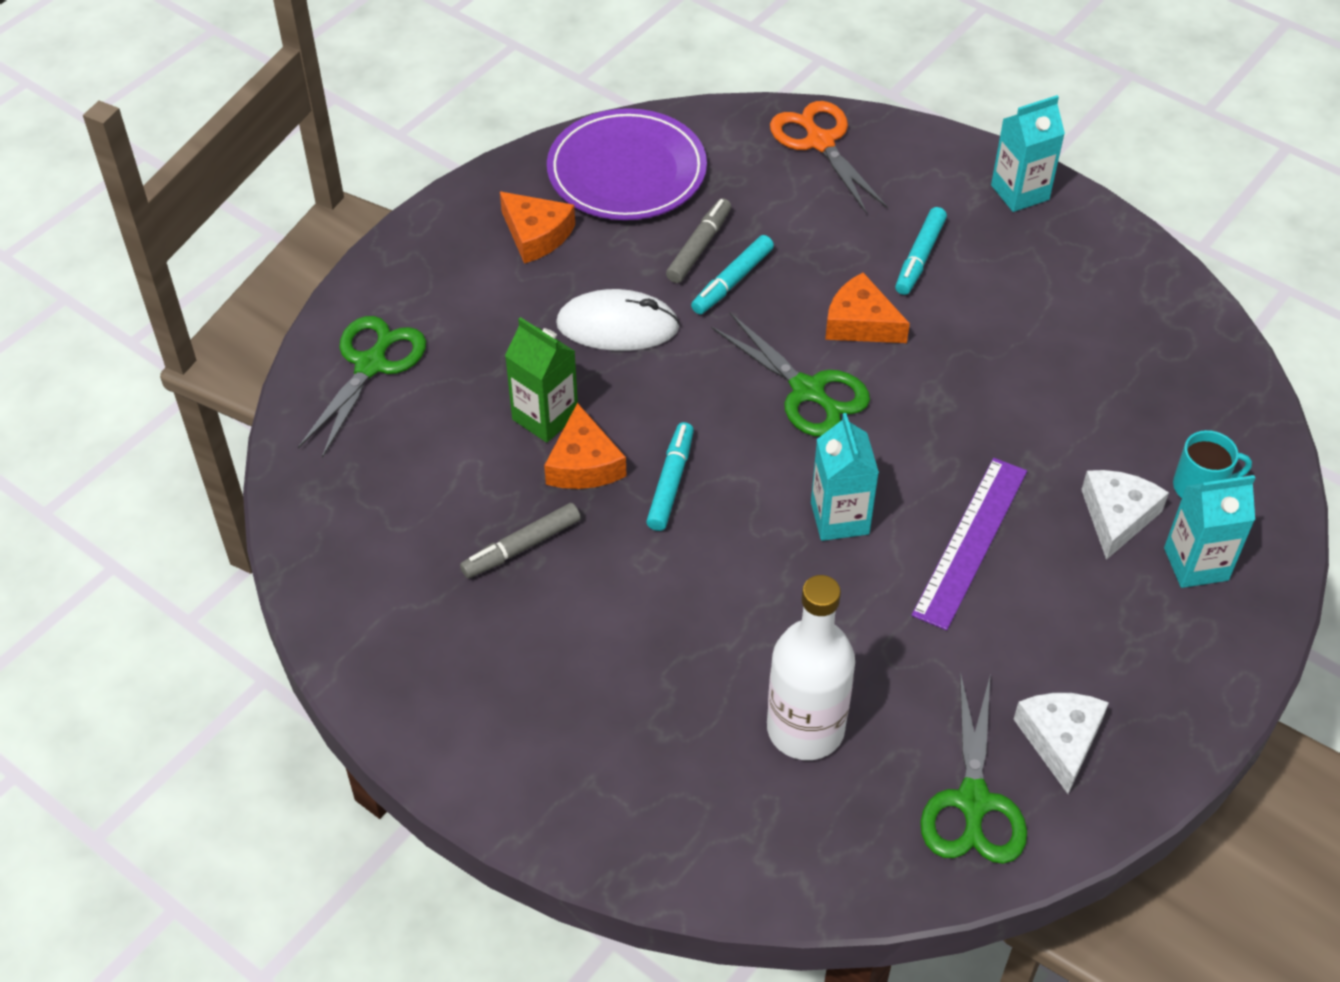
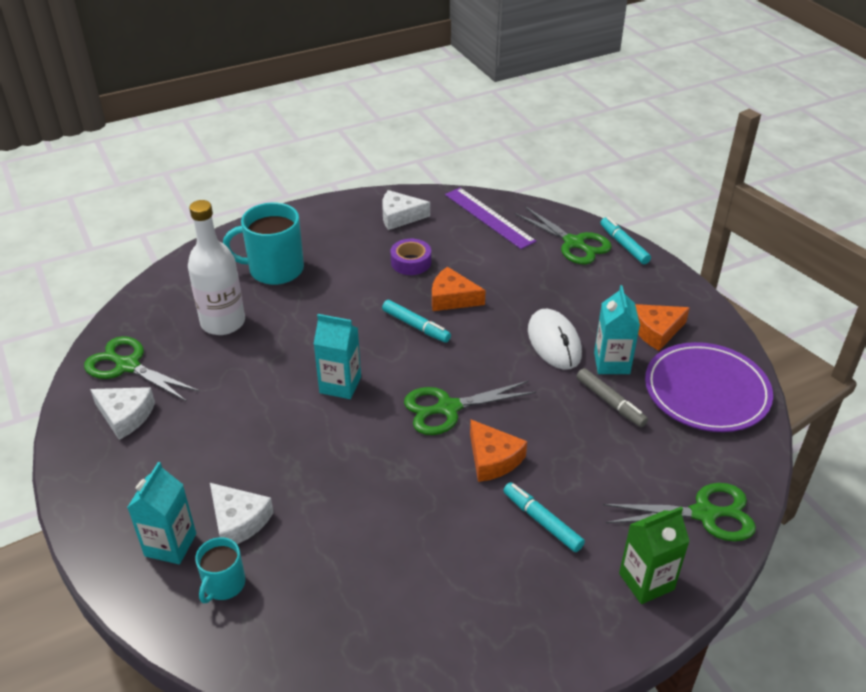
camera: 115 degrees right, 10 degrees down
grey marker [460,503,581,578] -> purple tape [391,239,431,275]
green carton [505,317,578,443] -> green carton moved to [619,507,690,604]
white mouse [556,289,680,351] -> white mouse turned 45 degrees counterclockwise [528,309,582,370]
turquoise marker [691,235,774,314] -> turquoise marker moved to [600,217,651,264]
orange scissors [770,101,887,214] -> green scissors [603,483,756,542]
orange cheese [825,272,910,343] -> orange cheese turned 90 degrees clockwise [470,419,527,482]
purple ruler [911,458,1027,630] -> purple ruler moved to [445,188,536,249]
turquoise carton [991,95,1065,212] -> turquoise carton moved to [594,285,640,374]
none -> turquoise mug [223,202,304,285]
none -> white cheese [382,190,430,230]

